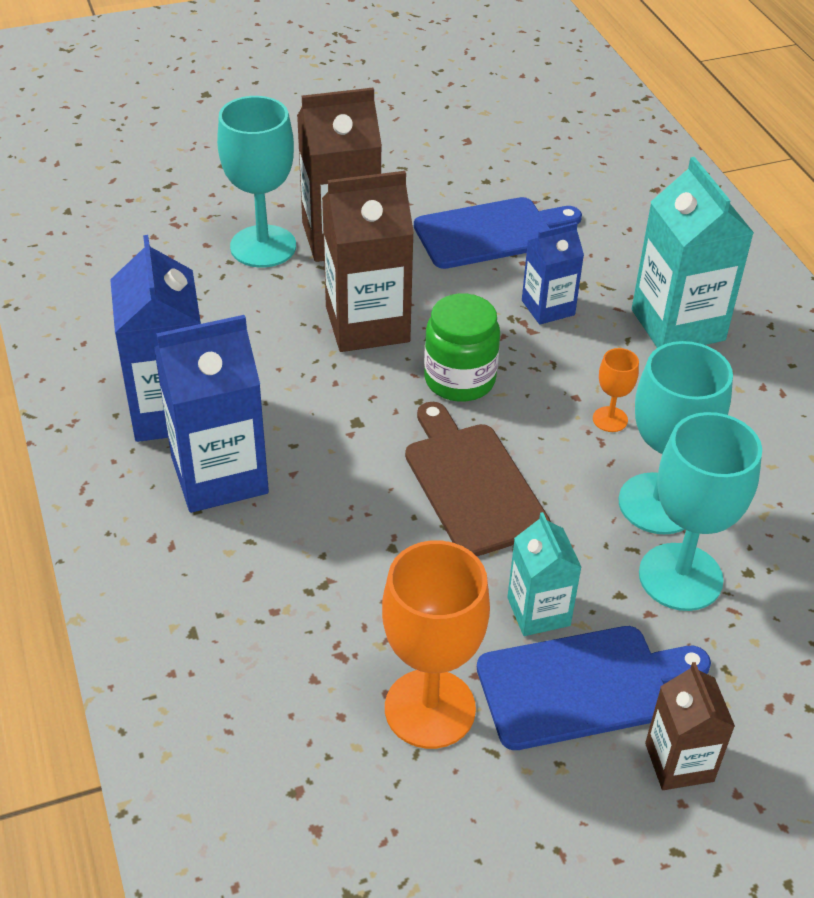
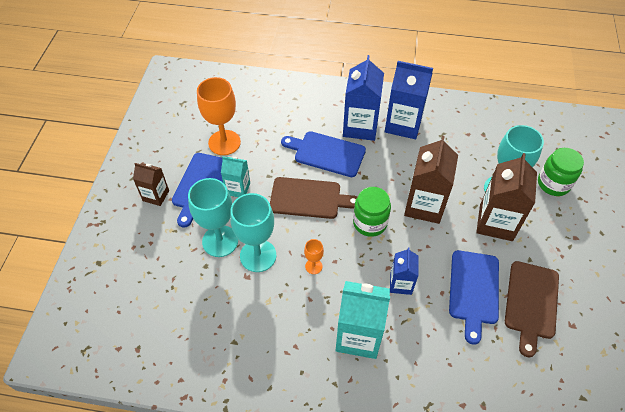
camera: 120 degrees right, 10 degrees up
none -> blue cutting board [281,131,366,177]
none -> brown cutting board [505,261,559,357]
none -> green jar [538,148,584,196]

